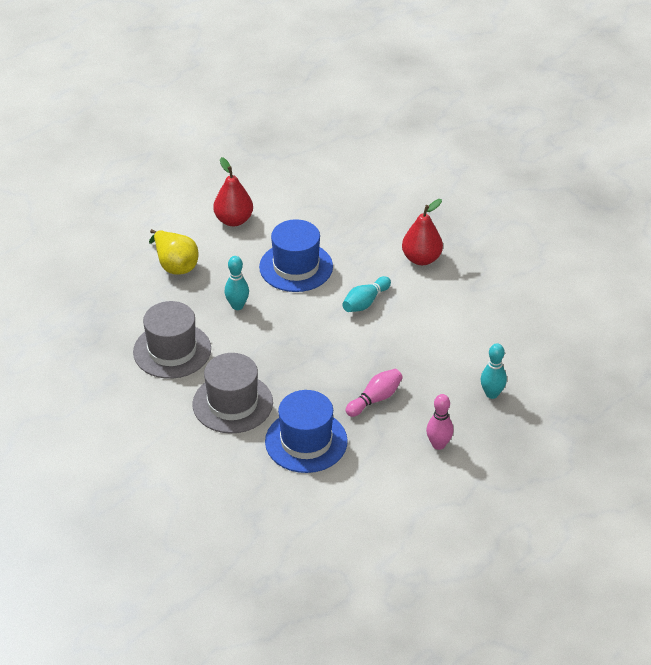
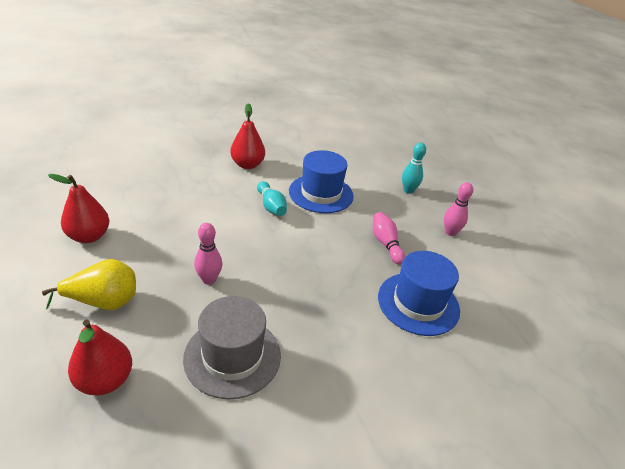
camera: 70 degrees left, 5 degrees down
grey hat [193,353,273,434] -> none
turquoise bowling pin [224,256,249,310] -> pink bowling pin [194,223,222,285]
blue hat [259,219,333,292] -> blue hat moved to [289,150,354,213]
none -> red pear [68,320,132,395]

